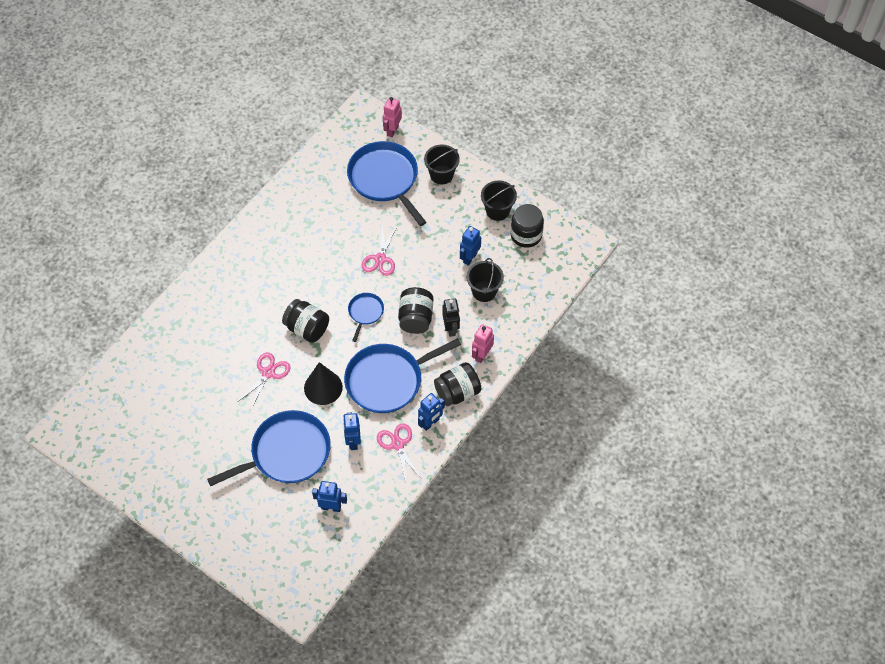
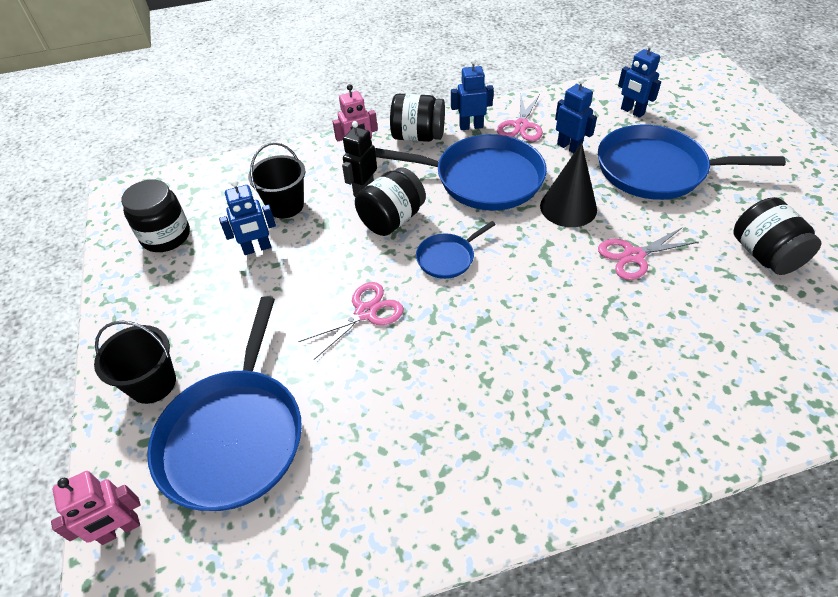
camera: 140 degrees left, 10 degrees down
black jar [282,299,329,343] -> black jar moved to [733,197,821,275]
blue robot [343,413,361,450] -> blue robot turned 75 degrees counterclockwise [555,78,597,153]
black bucket [481,181,517,221] -> none

